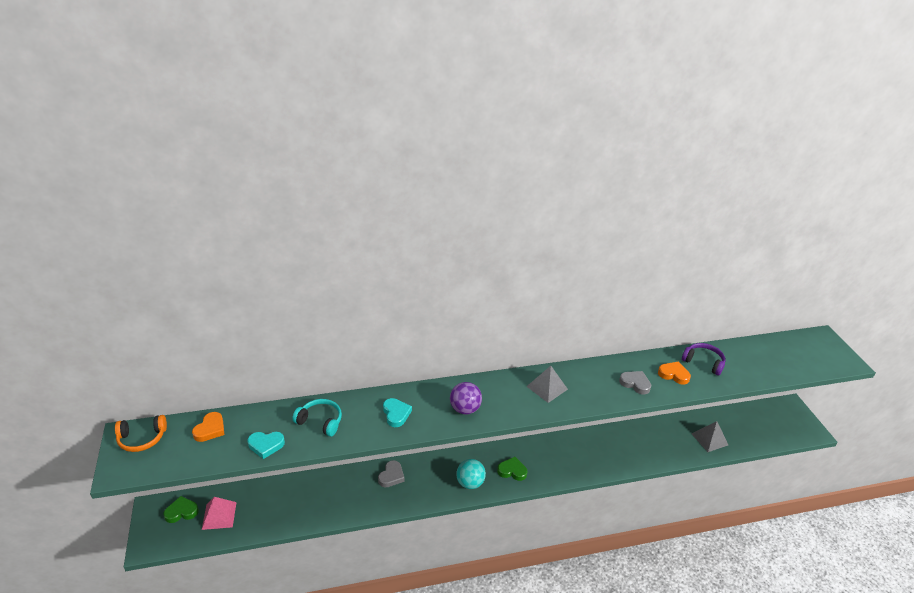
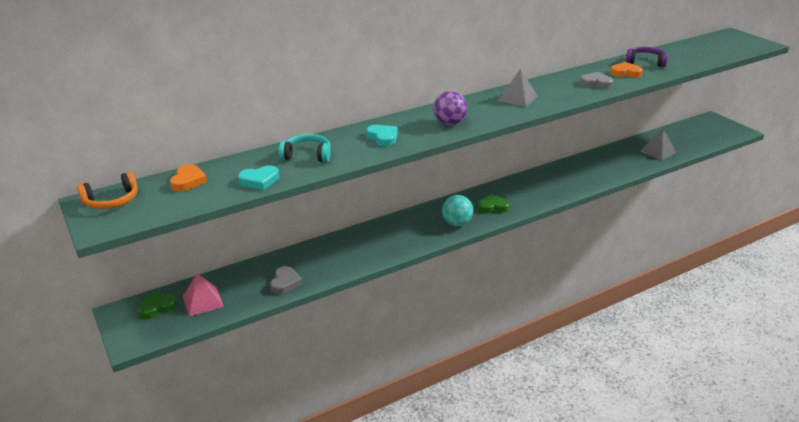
camera: 15 degrees left, 5 degrees down
grey heart [378,460,405,487] -> grey heart moved to [270,266,302,294]

